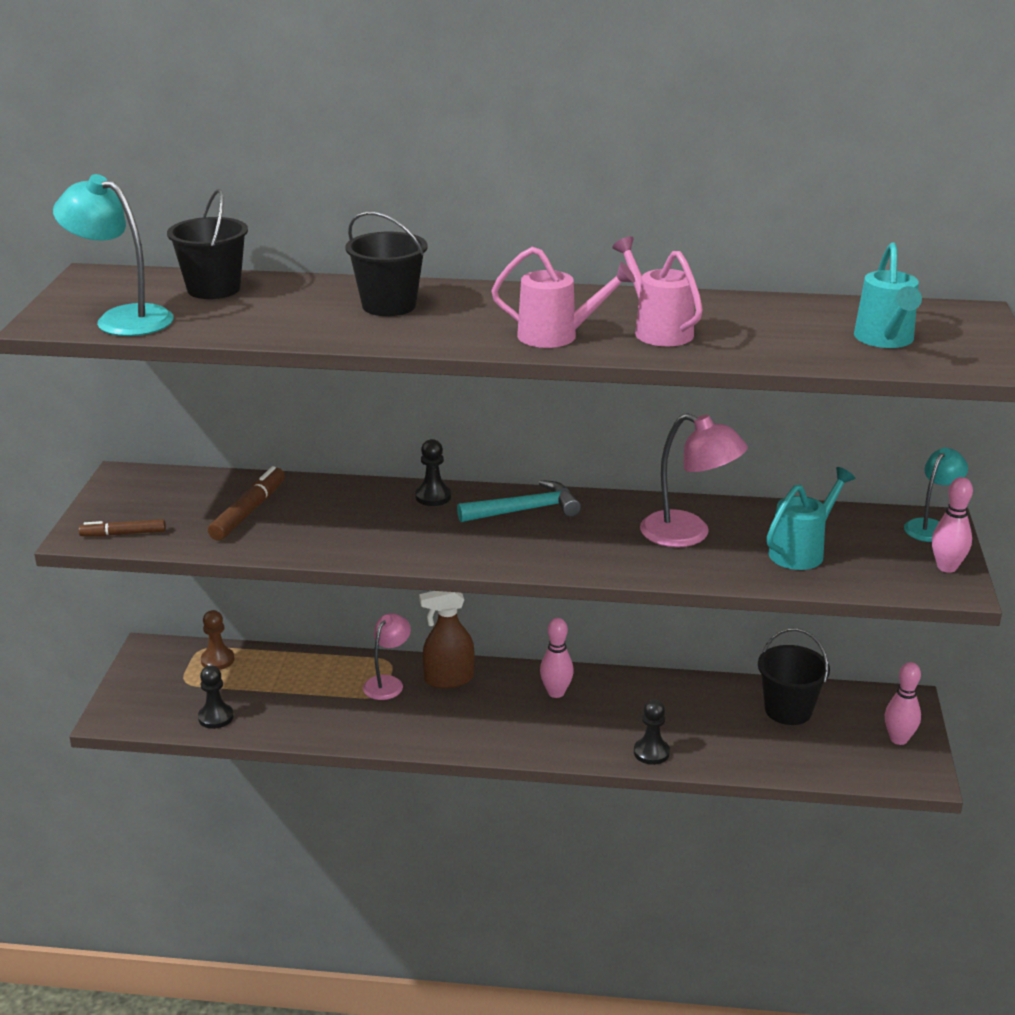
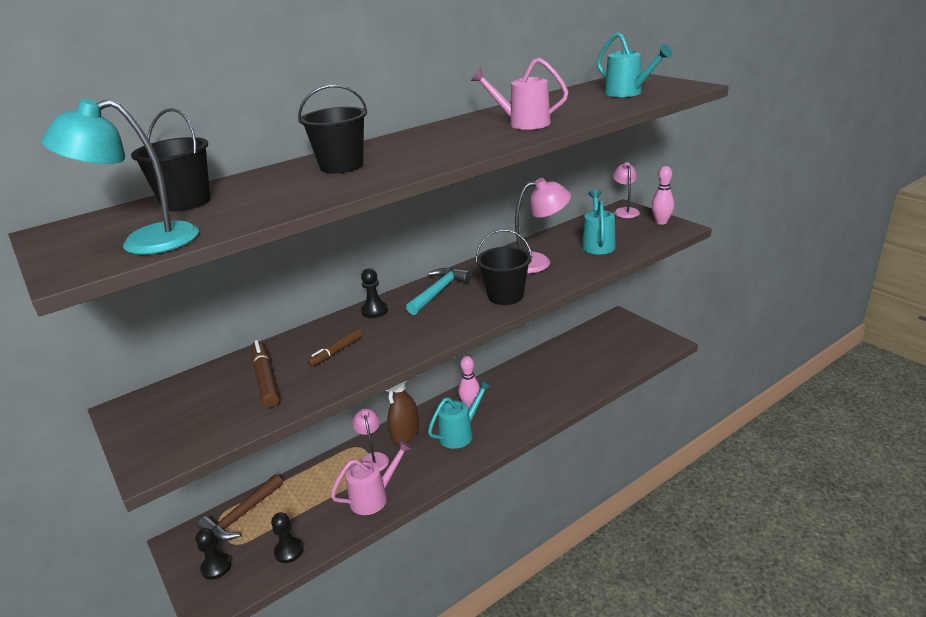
camera: 40 degrees left, 0 degrees up
brown marker [79,519,166,536] -> brown marker moved to [307,329,362,367]
brown pawn [201,610,234,670] -> brown hammer [198,474,283,541]
pink watering can [491,247,635,348] -> pink watering can moved to [331,440,412,515]
black pawn [634,700,670,765] -> black pawn moved to [196,528,231,580]
black bucket [758,628,830,725] -> black bucket moved to [476,229,532,305]
pink bowling pin [885,662,921,745] -> none
turquoise lamp [904,448,968,542] -> pink lamp [613,162,640,218]
none -> turquoise watering can [428,380,491,449]

